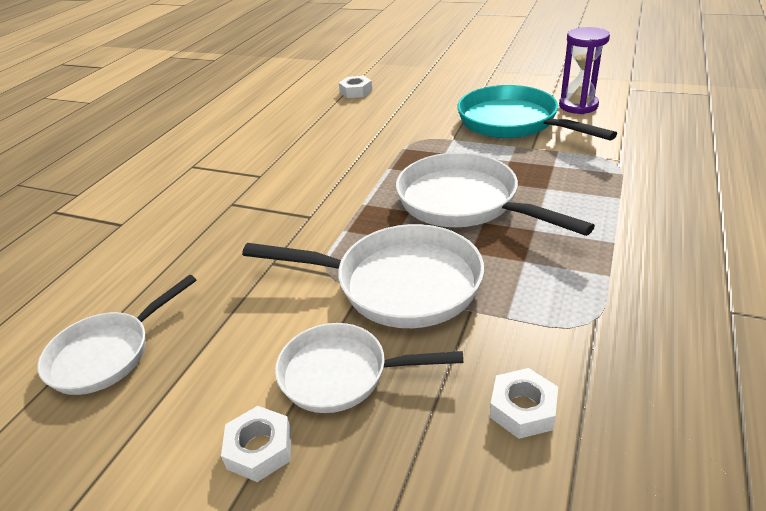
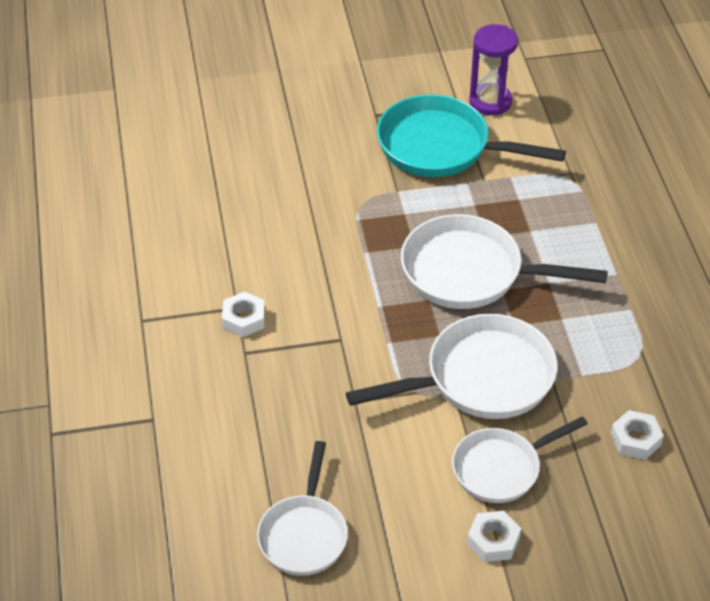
camera: 35 degrees left, 10 degrees up
white nut [339,76,372,98] -> white nut moved to [222,291,265,337]

